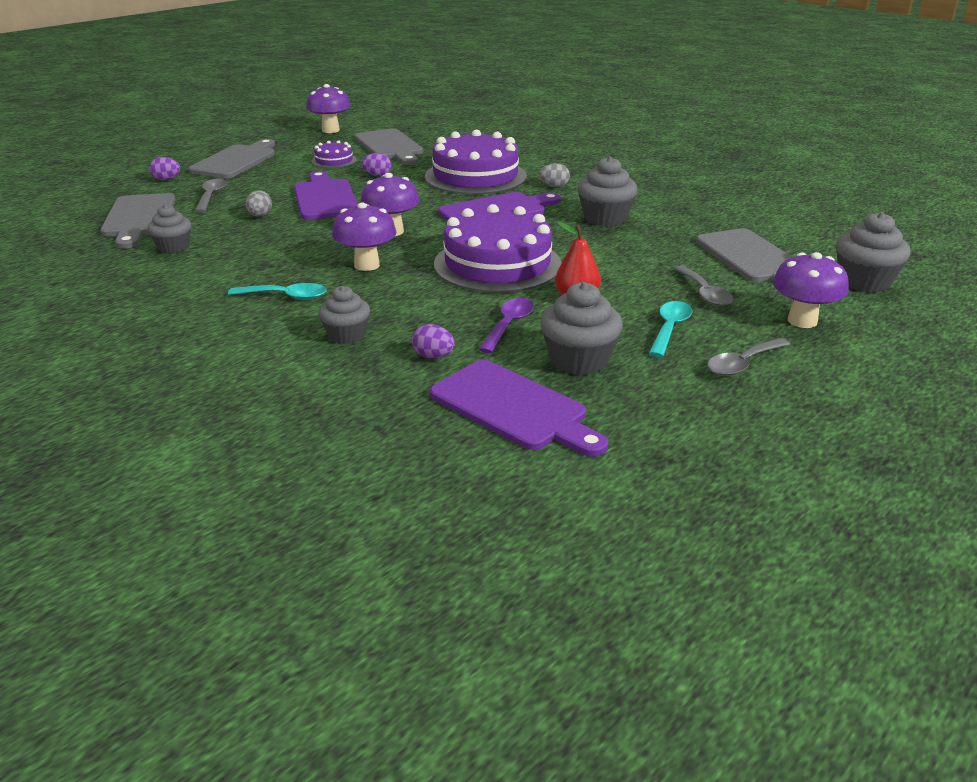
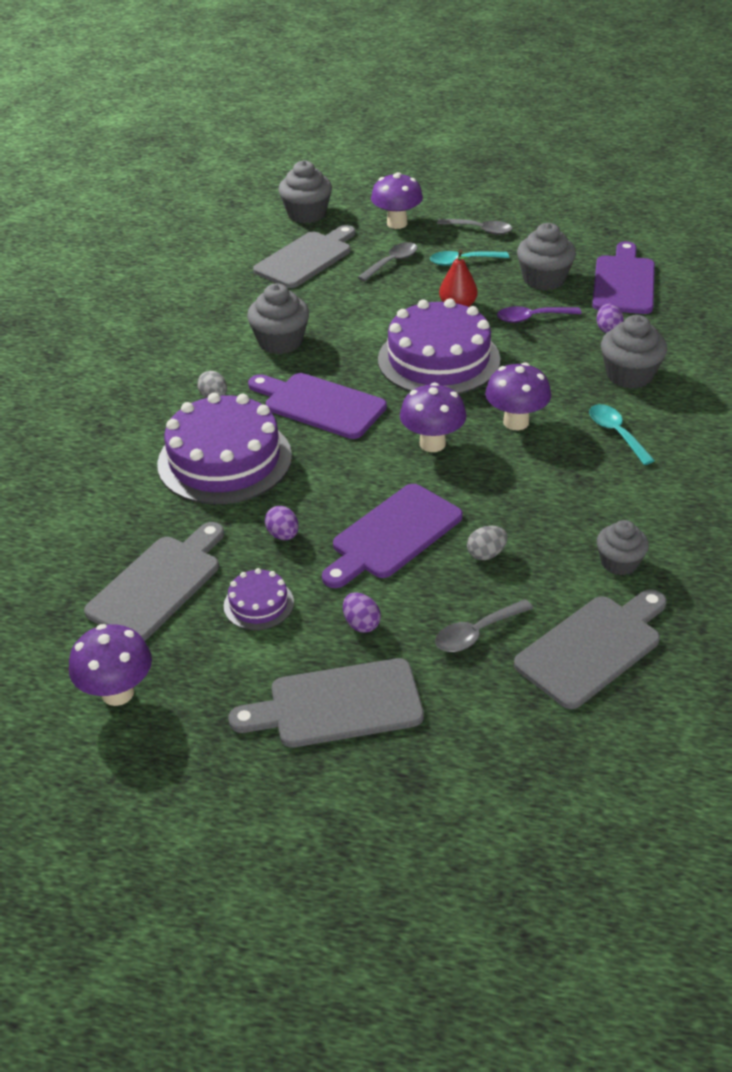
camera: 120 degrees left, 10 degrees up
purple egg [149,157,180,180] -> purple egg moved to [343,593,381,633]
grey cupcake [319,286,370,344] -> grey cupcake [601,315,667,389], size x1.51

